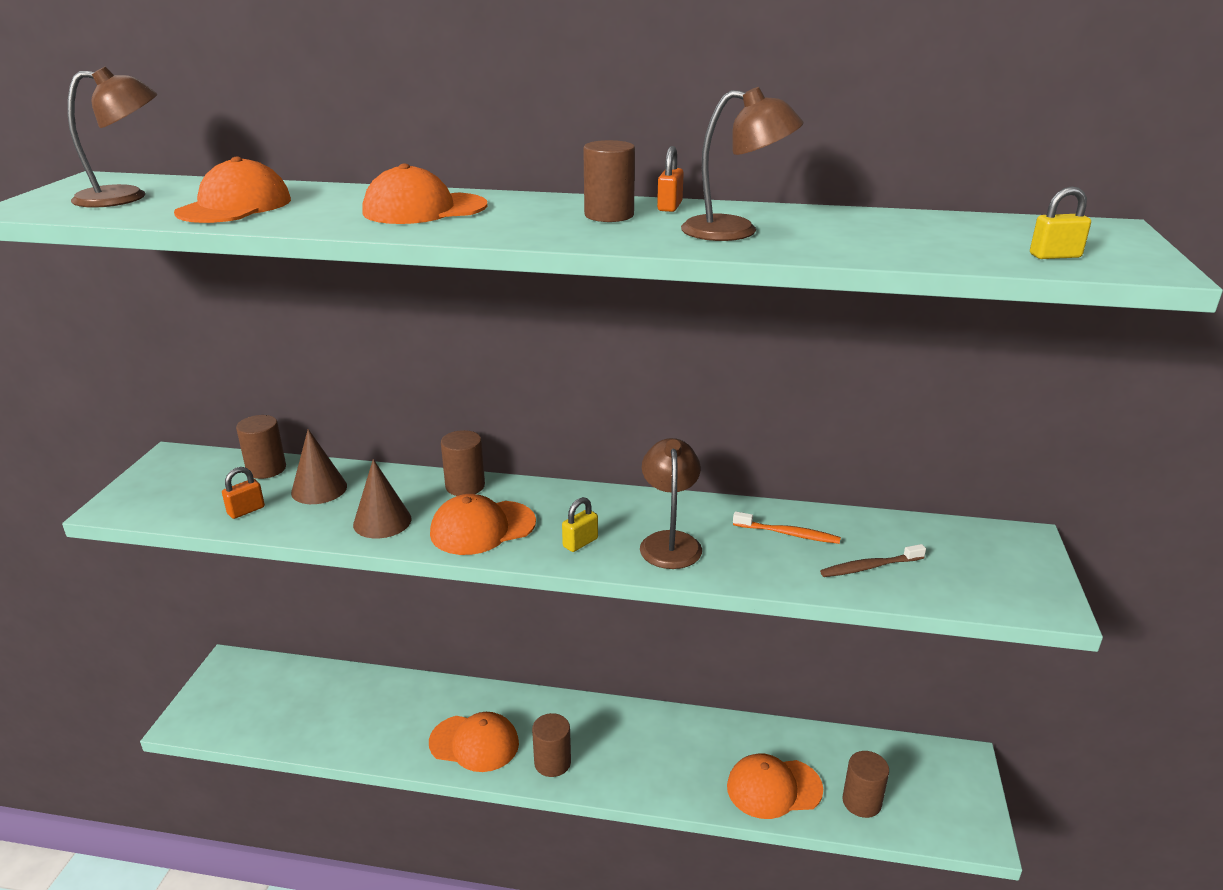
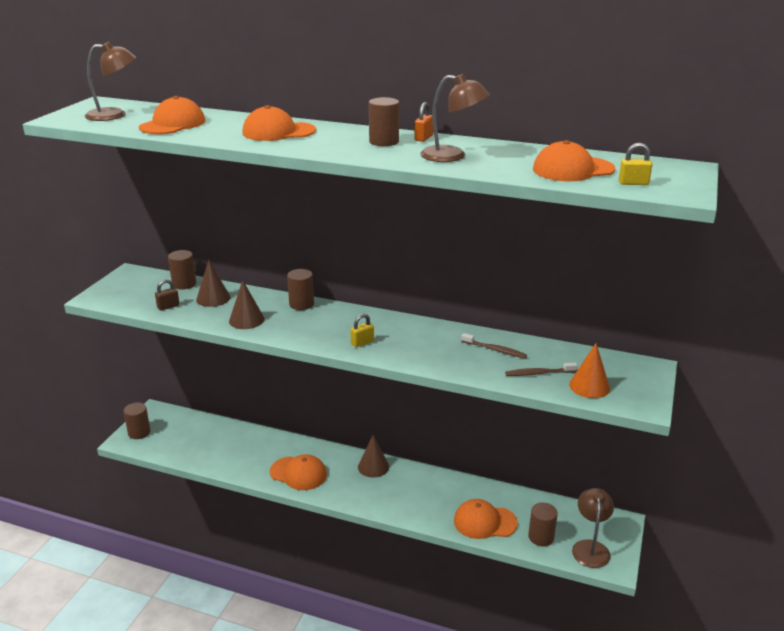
camera: 10 degrees right, 0 degrees up
orange padlock [222,467,265,519] -> brown padlock [155,279,180,311]
orange cap [430,494,536,555] -> orange cap moved to [533,140,615,181]
brown cylinder [532,713,571,777] -> brown cylinder moved to [123,403,151,439]
brown lamp [640,438,702,569] -> brown lamp moved to [572,488,614,568]
orange toothbrush [733,511,841,544] -> brown toothbrush [461,333,527,358]
none -> brown cone [358,435,389,477]
none -> orange cone [569,343,610,398]

